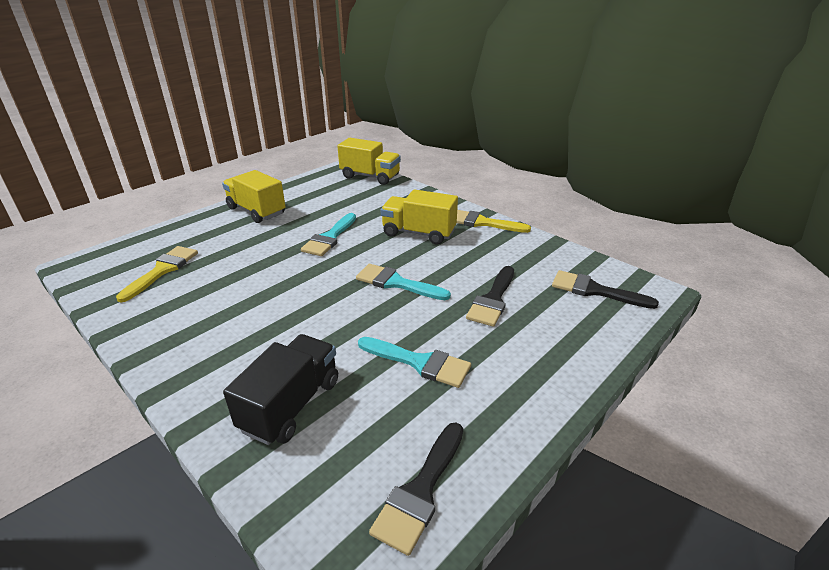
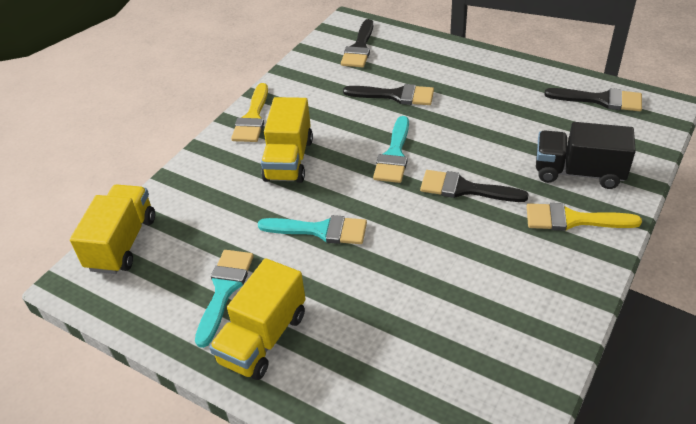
camera: 100 degrees left, 10 degrees up
yellow brush [116,246,198,302] -> yellow brush moved to [527,203,642,231]
turquoise brush [358,337,471,388] -> turquoise brush moved to [195,250,254,348]
none -> black brush [420,170,529,202]

